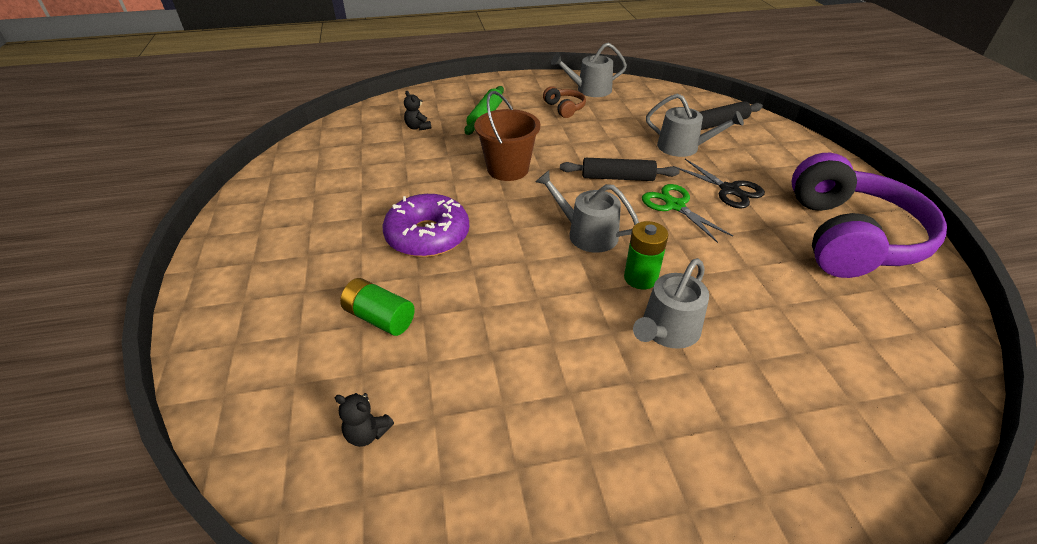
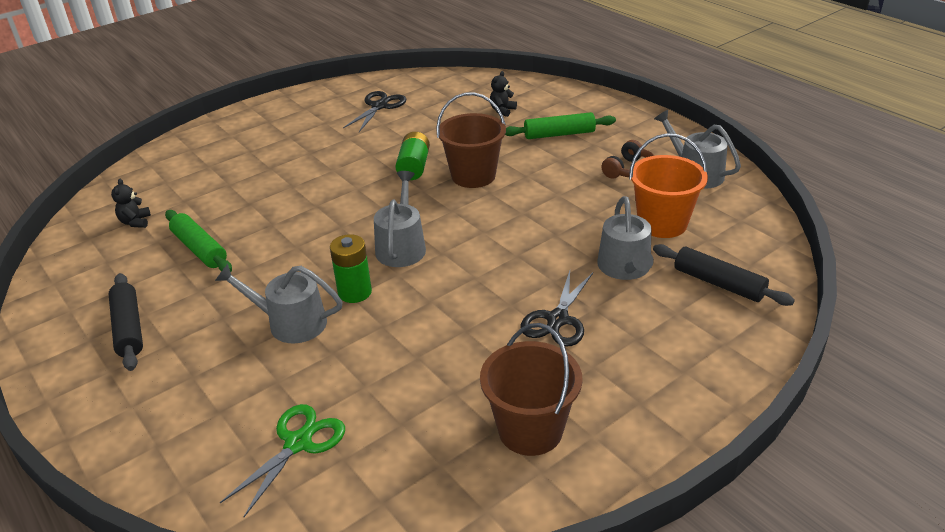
camera: 65 degrees right, 5 degrees down
green battery [340,278,415,336] -> green battery moved to [395,132,430,180]
purple donut [383,194,469,257] -> none
black rolling pin [560,158,679,181] -> black rolling pin moved to [109,273,143,371]
green scissors [642,184,733,243] -> green scissors moved to [220,404,345,517]
purple headphones [792,153,947,278] -> brown bucket [480,323,583,456]
none -> green rolling pin [165,210,232,272]
none -> black scissors [343,91,406,132]
none -> orange bucket [629,133,708,238]

